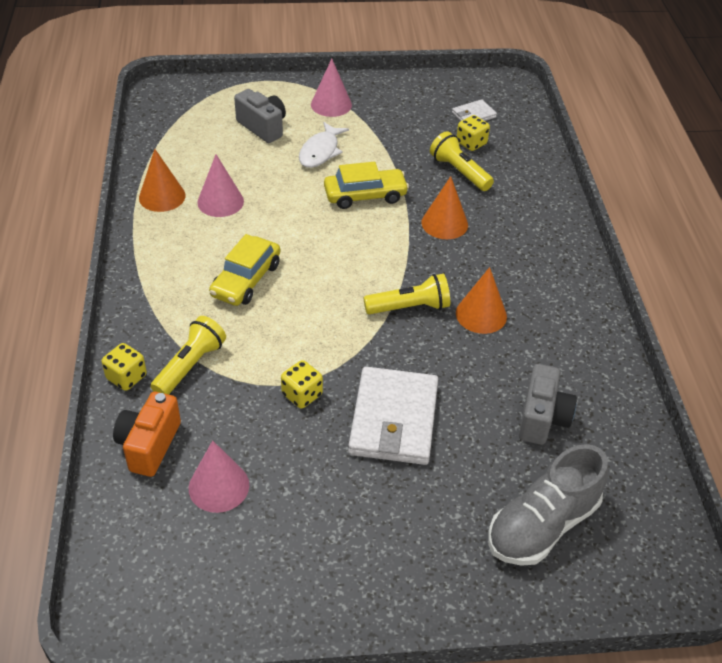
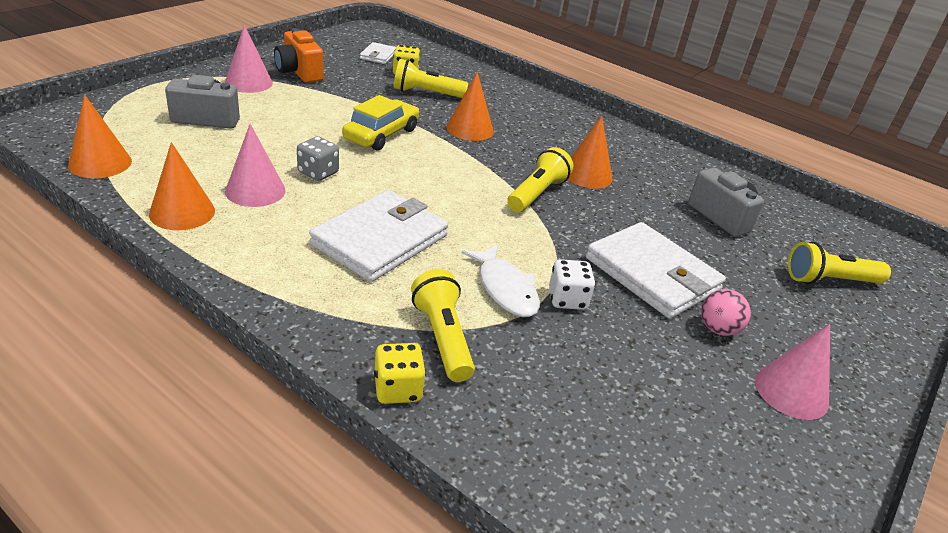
camera: 50 degrees left, 10 degrees down
orange camera [113,392,181,477] -> orange camera moved to [274,28,324,83]
pink cone [189,440,249,513] -> pink cone moved to [755,324,830,420]
yellow car [209,234,280,306] -> white wallet [309,190,448,282]
yellow dice [281,360,323,409] -> white dice [549,259,595,310]
white fish [299,122,349,168] -> white fish moved to [462,244,540,317]
grey shoe [488,444,609,566] -> yellow flashlight [788,242,891,284]
none -> orange cone [68,95,132,178]
none -> grey dice [297,136,339,181]
none -> pink ball [701,289,751,336]

